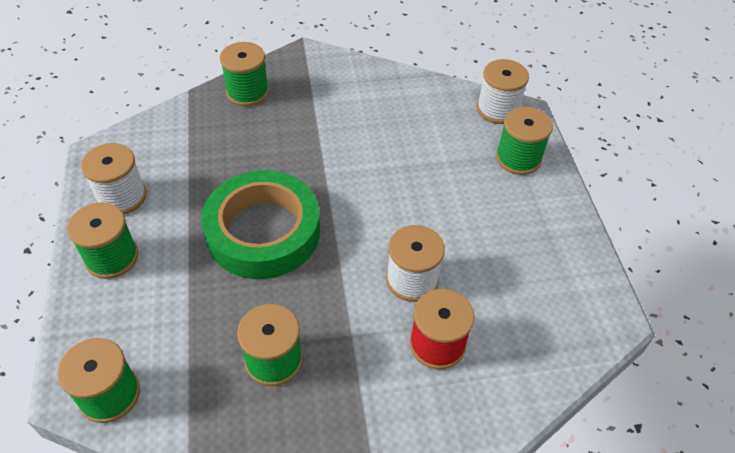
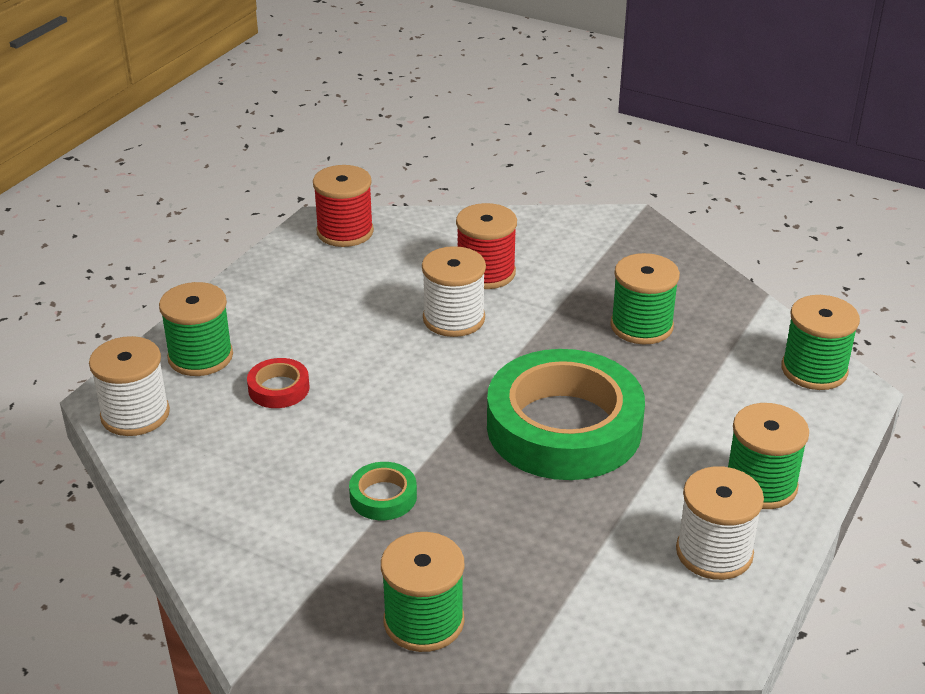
camera: 140 degrees left, 15 degrees down
none -> red tape [247,358,310,408]
none -> red spool [313,165,374,247]
none -> green tape [349,462,417,520]

